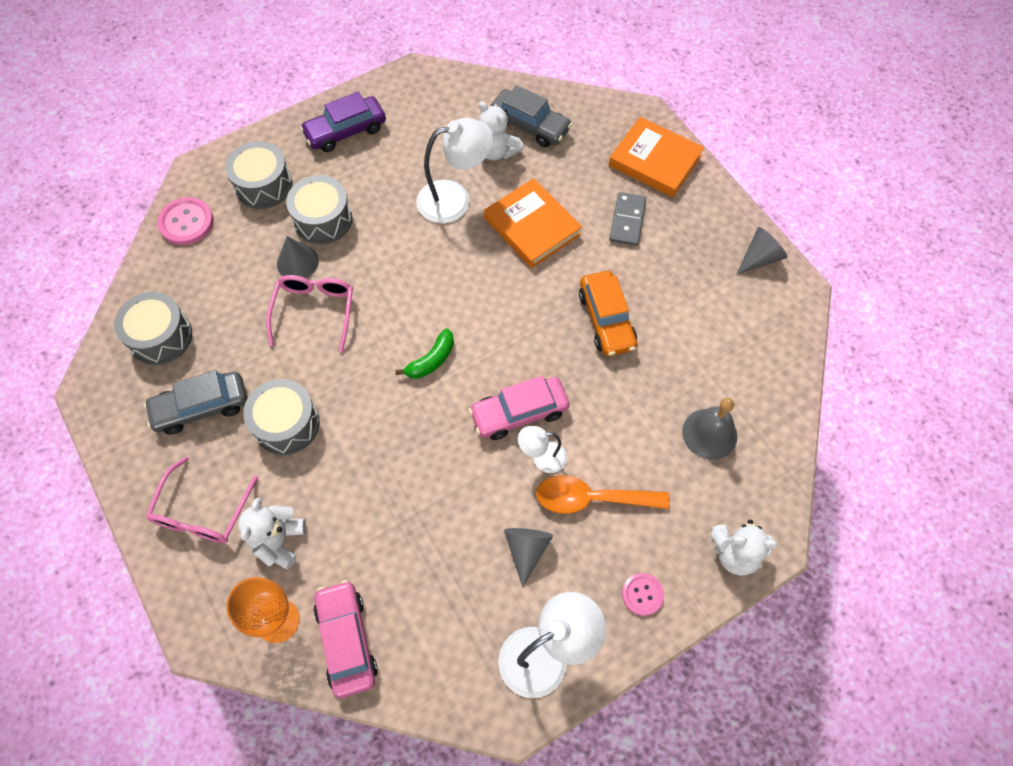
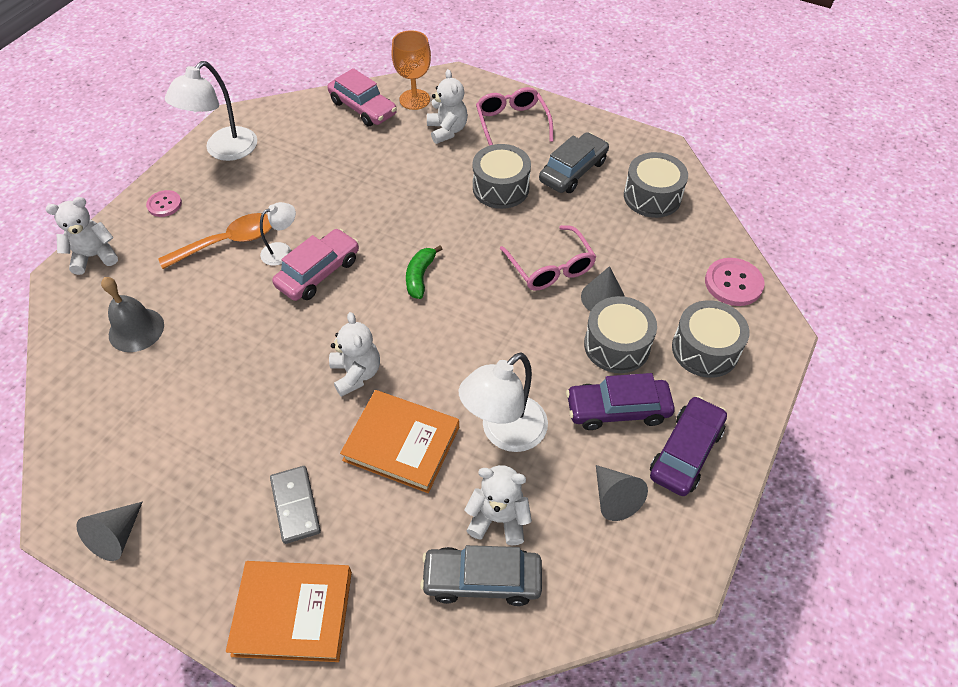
camera: 150 degrees right, 10 degrees down
grey cone [504,528,553,587] -> grey cone moved to [596,465,648,521]
orange car [579,271,637,356] -> none
none -> white teddy bear [329,312,380,397]
none -> purple car [566,373,675,430]

